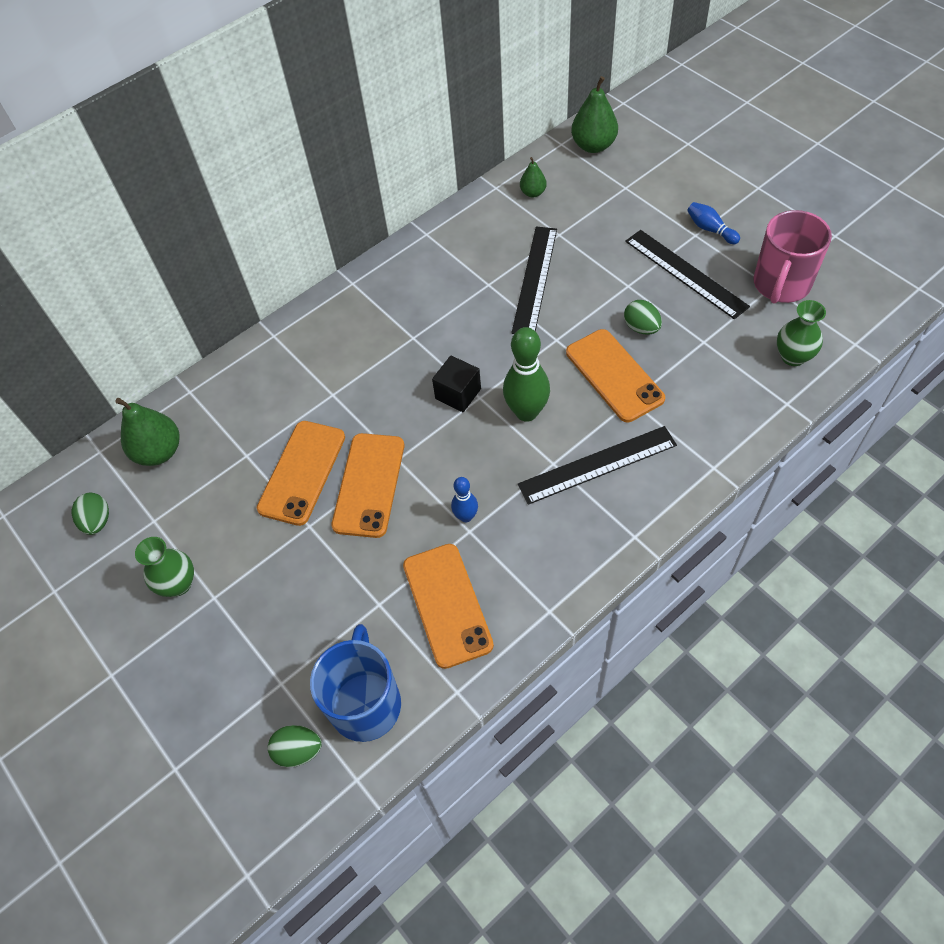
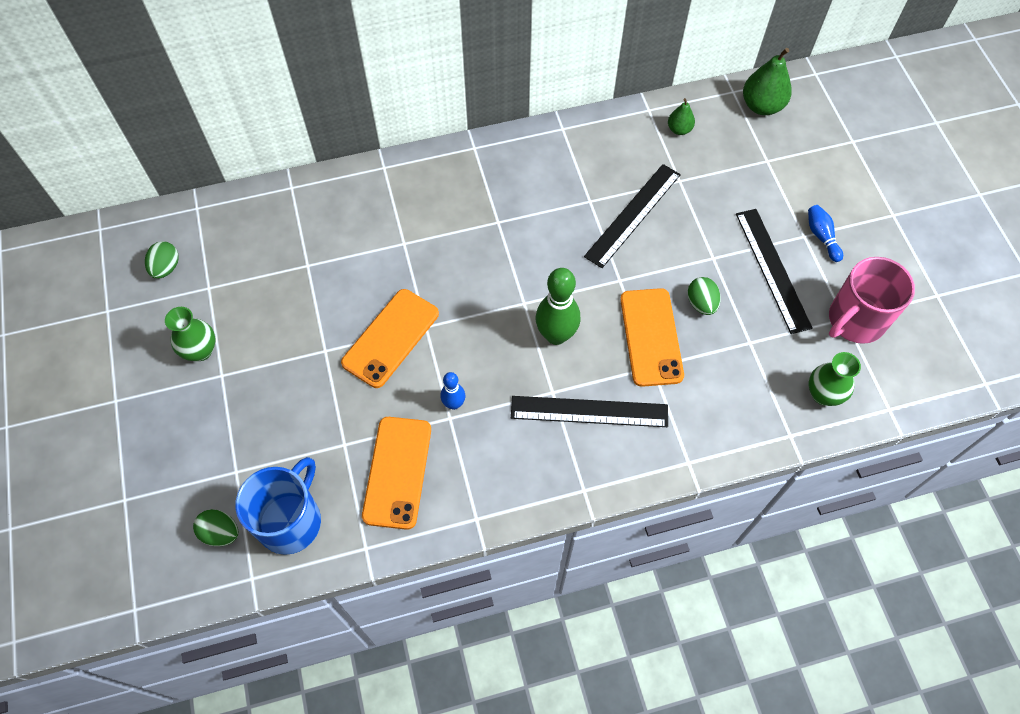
camera: 20 degrees right, 5 degrees up
green pear [115,398,179,466] -> none
orange phone [257,421,345,526] -> none
black cube [432,355,481,412] -> none

